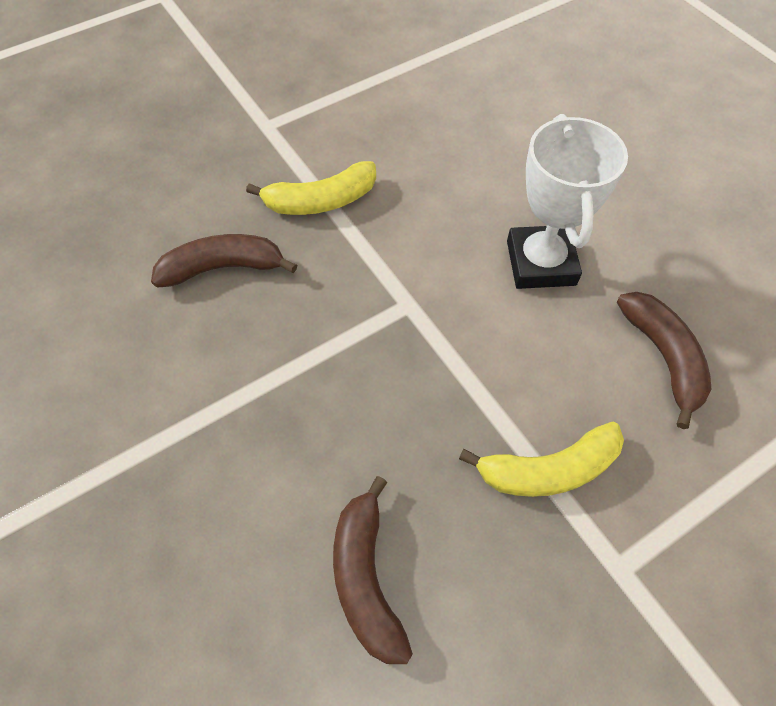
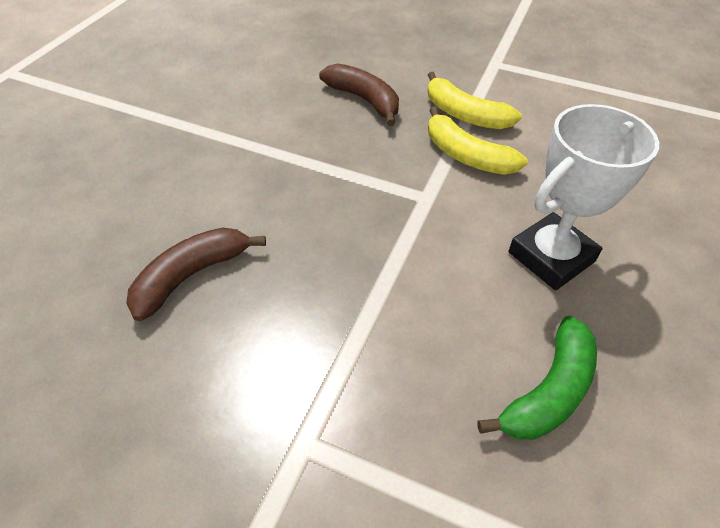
camera: 55 degrees right, 10 degrees down
yellow banana [459,422,624,497] -> yellow banana moved to [428,107,528,175]
brown banana [617,292,711,429] -> green banana [477,316,597,440]

